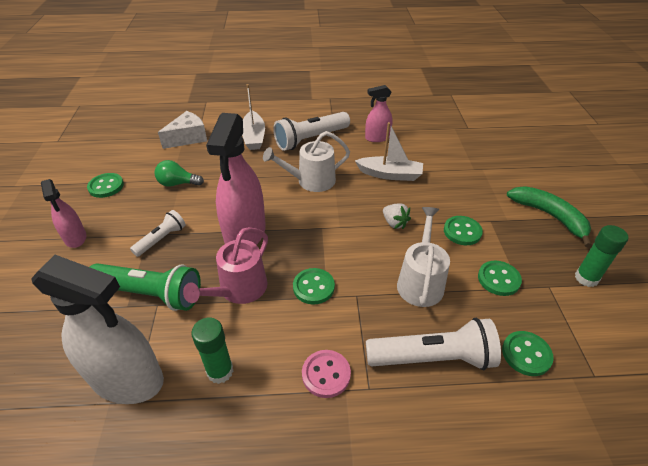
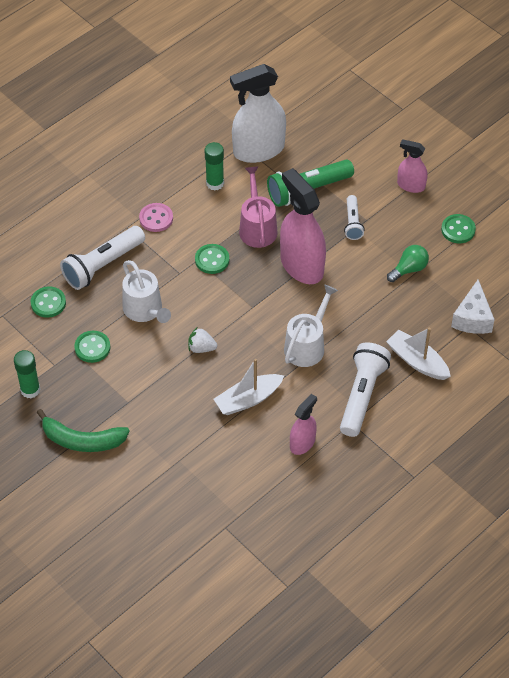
camera: 140 degrees right, 10 degrees up
green button [444,216,483,245] -> none

